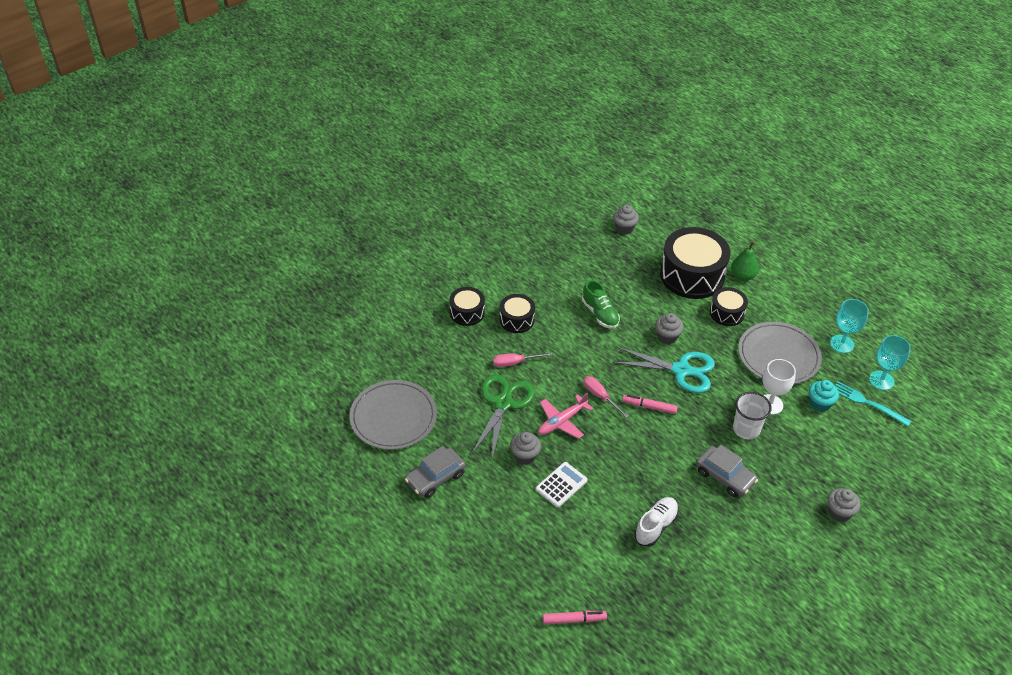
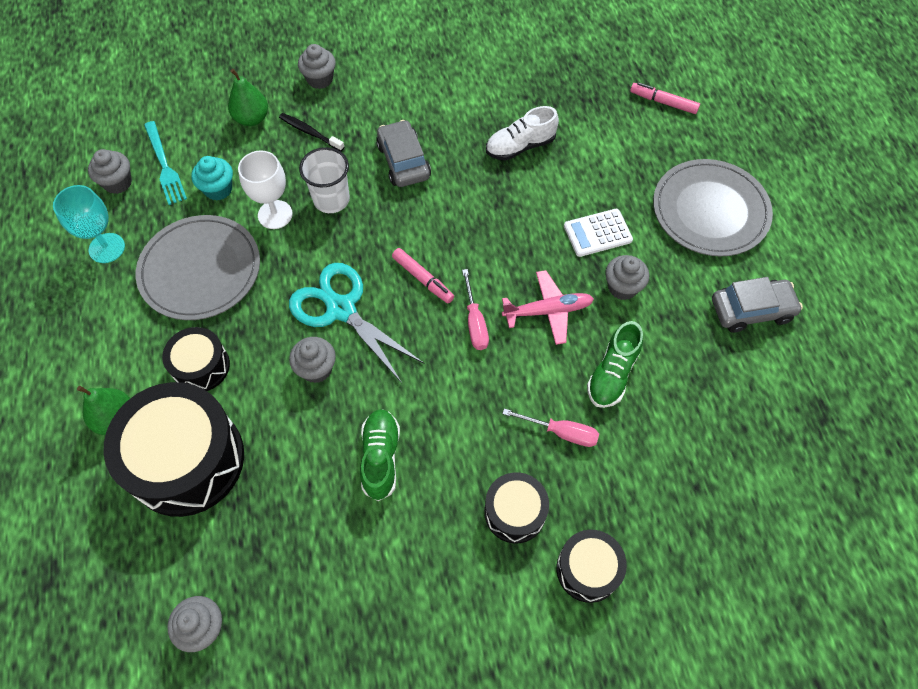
camera: 150 degrees left, 15 degrees up
grey plate [350,380,437,450] -> grey plate moved to [653,159,773,256]
green scissors [471,374,535,459] -> green shoe [587,321,643,408]
turquoise goblet [869,335,911,390] -> grey cupcake [88,149,132,194]
none -> green pear [228,69,268,126]
none -> black toothbrush [279,113,344,151]

